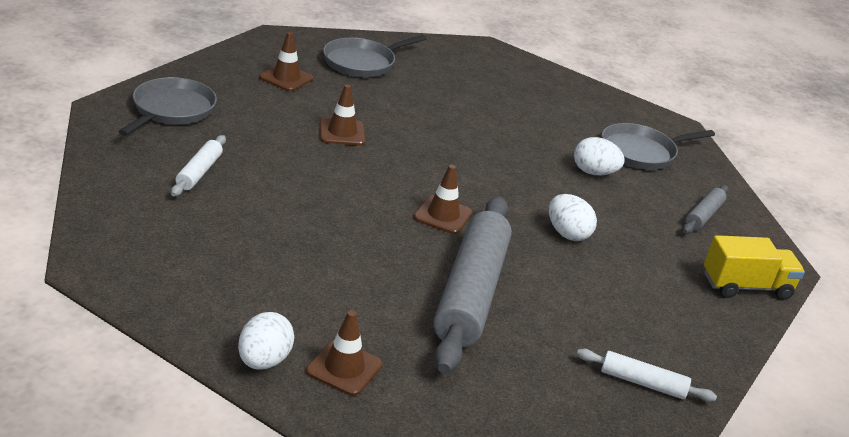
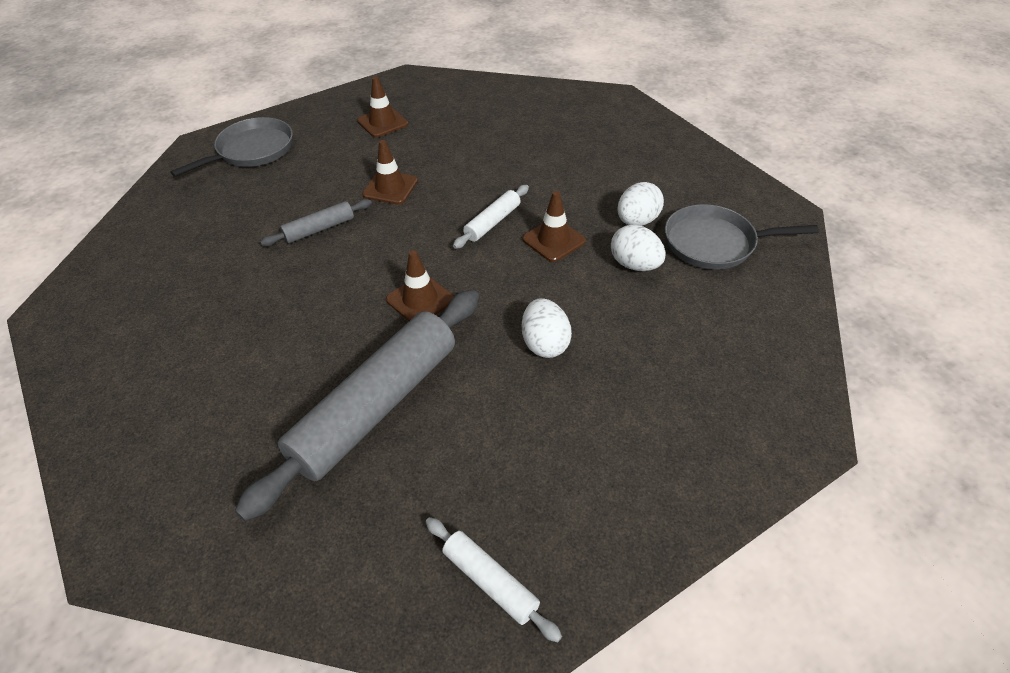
camera: 30 degrees right, 15 degrees up
white rolling pin [171,135,226,196] -> white rolling pin moved to [453,185,529,249]
white egg [238,312,294,370] -> white egg moved to [617,182,664,226]
brown traffic cone [306,310,383,396] -> brown traffic cone moved to [522,191,586,262]
grey pan [323,35,427,77] -> none
grey rolling pin [683,185,729,234] -> grey rolling pin moved to [260,199,372,246]
yellow truck [704,235,805,300] -> none

